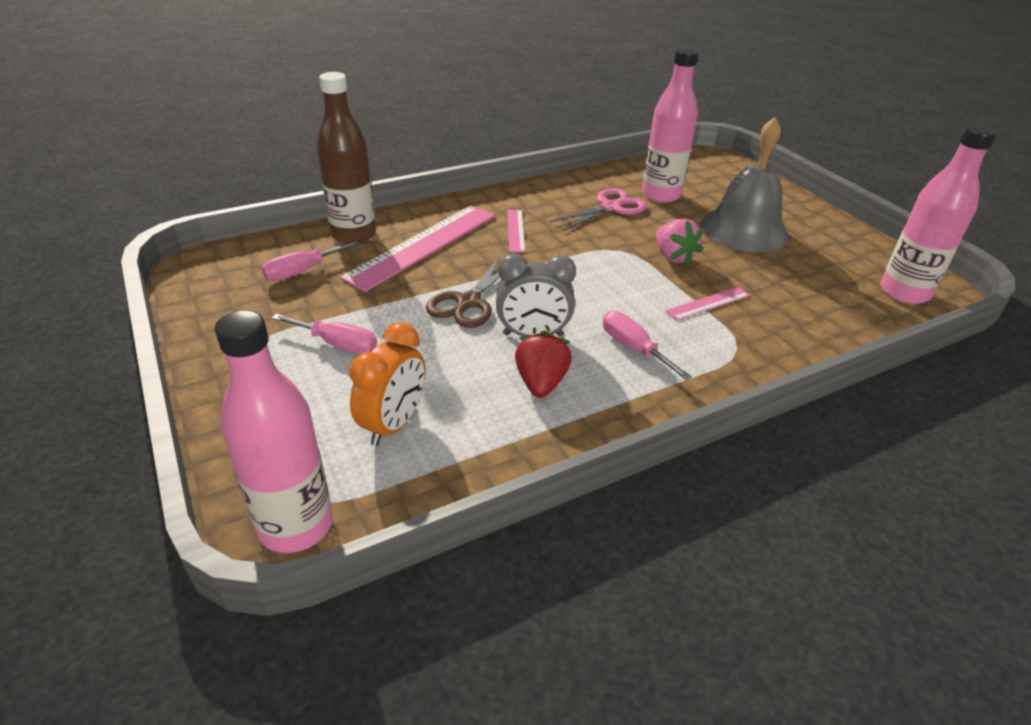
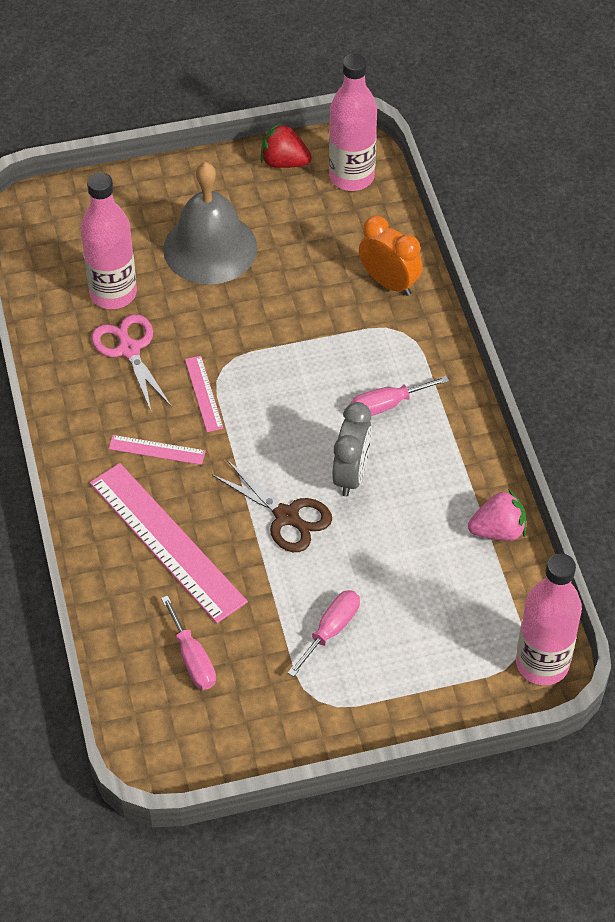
camera: 75 degrees left, 15 degrees up
brown bottle [316,72,376,244] -> none
orange clock [349,322,426,446] -> orange clock moved to [359,216,423,296]
red strawberry [515,330,572,398] -> red strawberry moved to [261,122,312,168]
pink strawberry [656,219,703,265] -> pink strawberry moved to [468,489,526,541]
pink ruler [665,287,750,321] -> pink ruler moved to [185,356,224,432]

